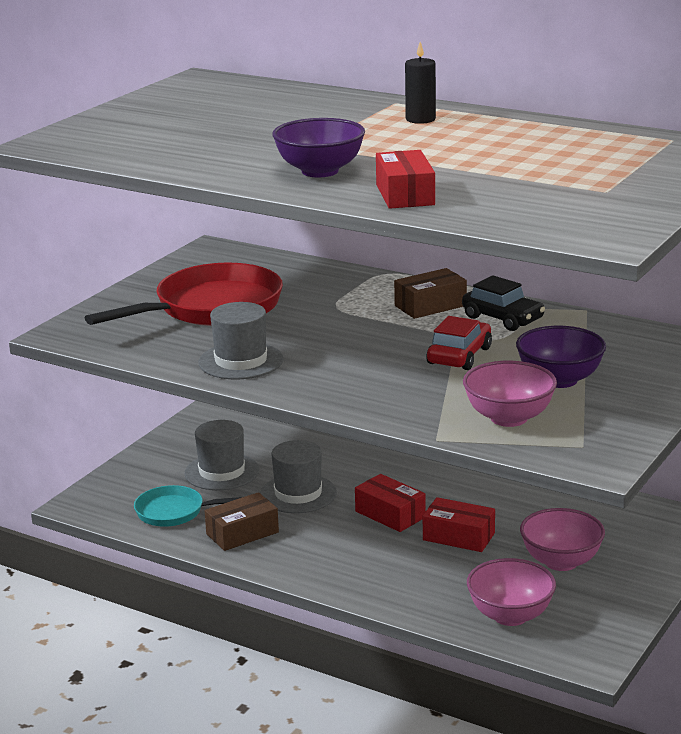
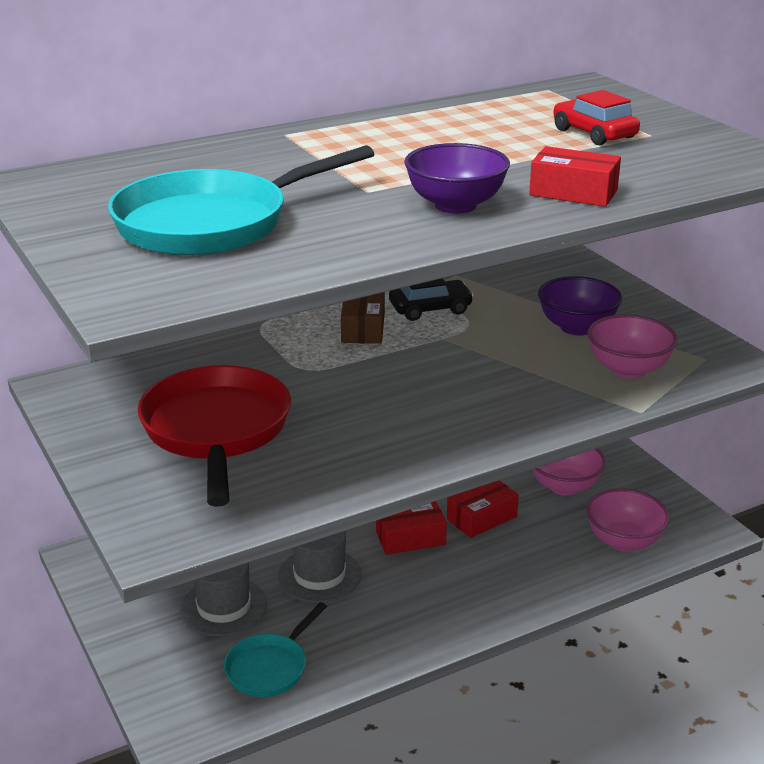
camera: 60 degrees left, 5 degrees up
grey hat [199,302,283,380] -> none
brown box [205,492,279,551] -> none
black candle [405,42,436,124] -> none
red car [426,316,492,370] -> red car moved to [553,90,640,145]
none -> turquoise pan [108,145,374,255]

